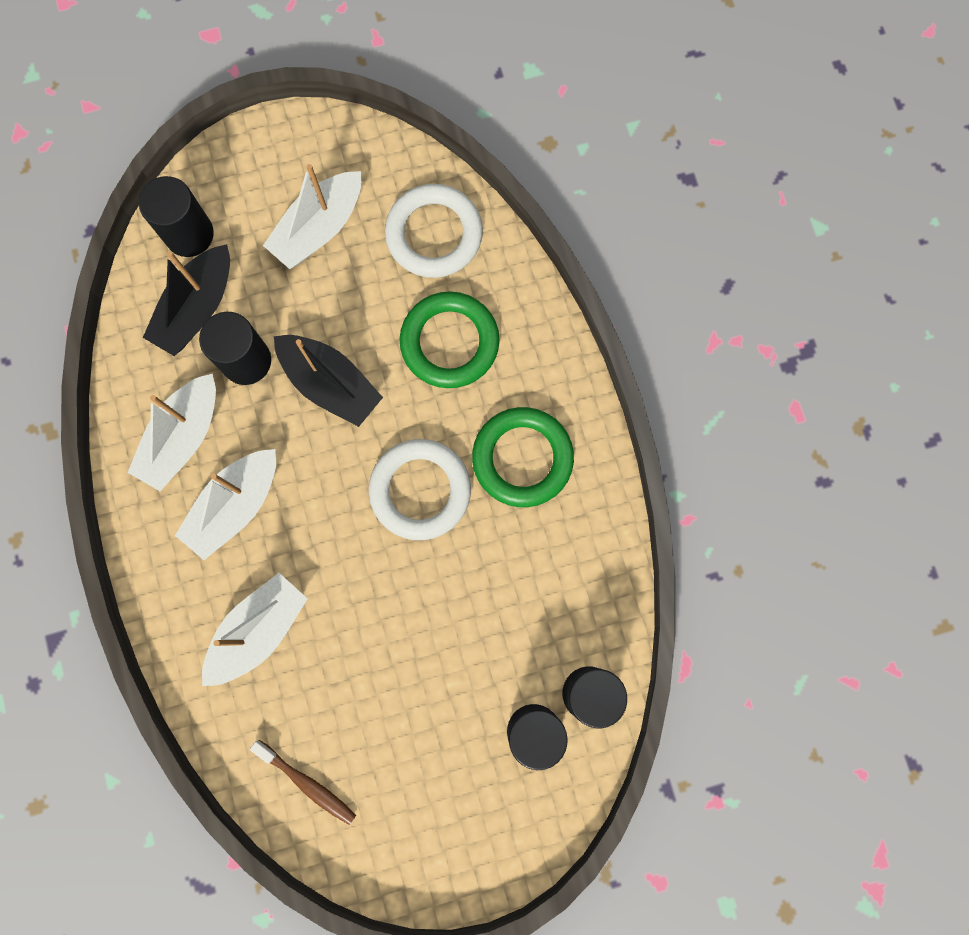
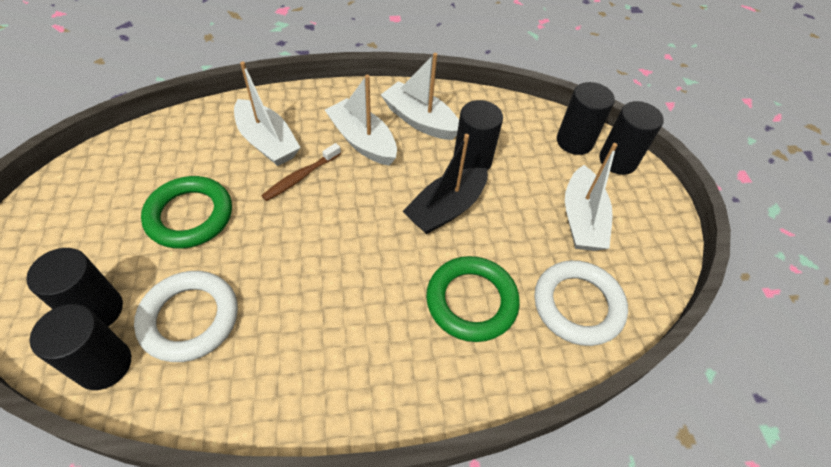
camera: 95 degrees right, 25 degrees down
black boat [143,244,230,356] -> none
brown toothbrush [250,740,356,825] -> brown toothbrush moved to [261,143,341,201]
white boat [263,164,361,269] -> white boat turned 135 degrees counterclockwise [565,143,617,251]
white ring [369,439,471,540] -> white ring moved to [134,271,238,362]
green ring [472,407,574,507] -> green ring moved to [141,176,232,249]
none -> black cylinder [599,101,664,175]

